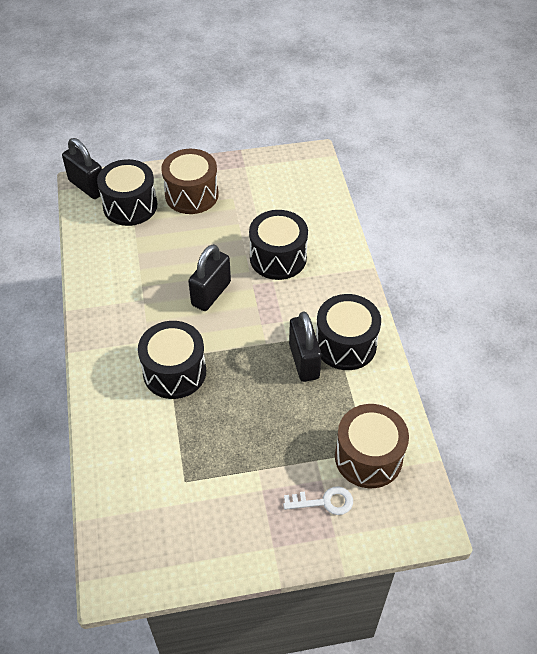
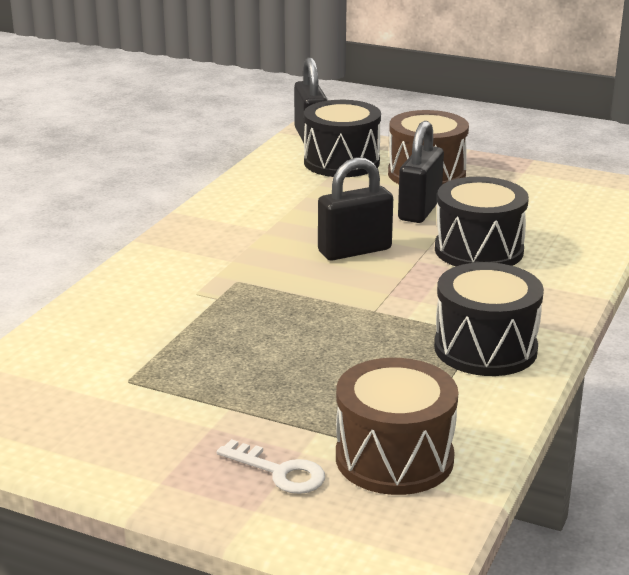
camera: 35 degrees right, 25 degrees down
black drum [138,321,206,399] -> none
black padlock [289,311,322,382] -> black padlock moved to [398,121,444,223]

